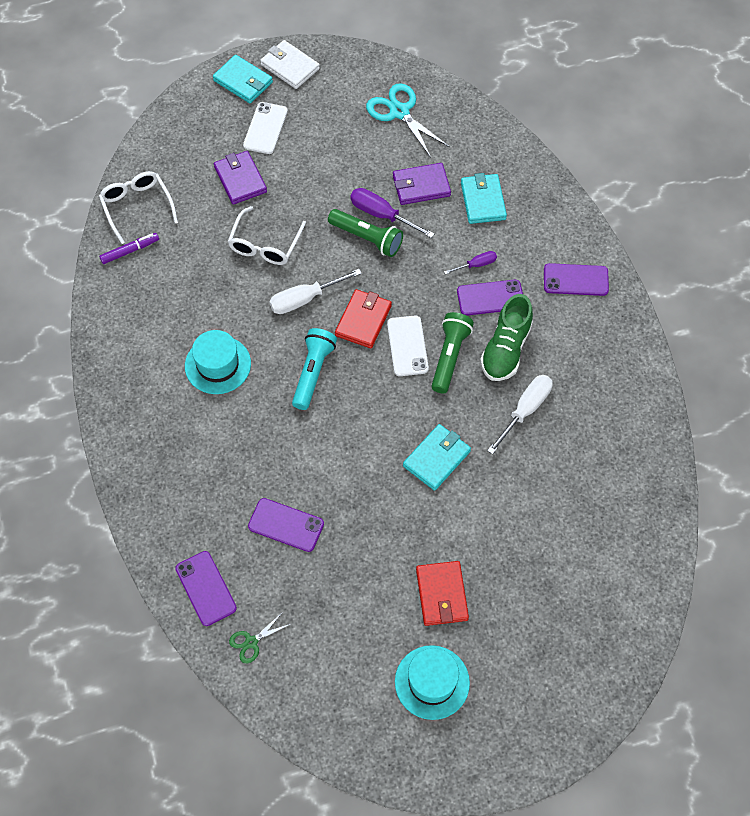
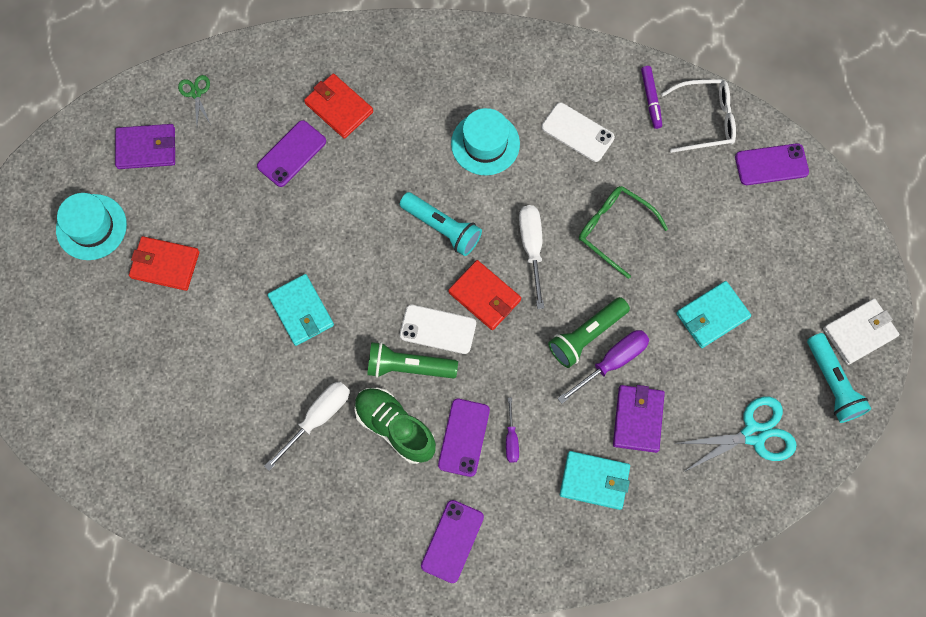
camera: 110 degrees right, 10 degrees up
purple phone [175,551,237,626] -> purple phone moved to [735,143,809,185]
turquoise wallet [213,55,273,103] -> turquoise wallet moved to [676,281,751,348]
purple wallet [214,151,267,205] -> purple wallet moved to [115,124,175,169]
white glasses [227,206,306,265] -> green glasses [579,186,668,279]
white phone [243,102,288,154] -> white phone moved to [542,103,615,162]
green flashlight [431,312,474,394] -> green flashlight turned 150 degrees clockwise [367,342,458,379]
white screwdriver [487,375,553,454] -> white screwdriver turned 105 degrees counterclockwise [264,382,350,471]
none -> red wallet [304,73,373,139]
none -> turquoise flashlight [807,333,871,423]

